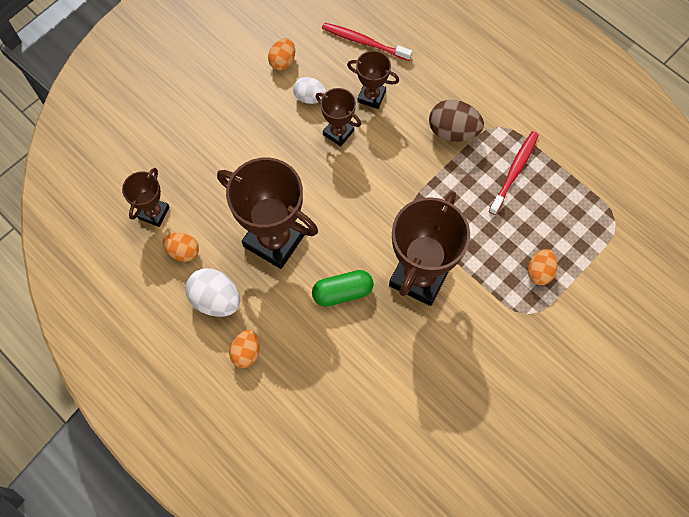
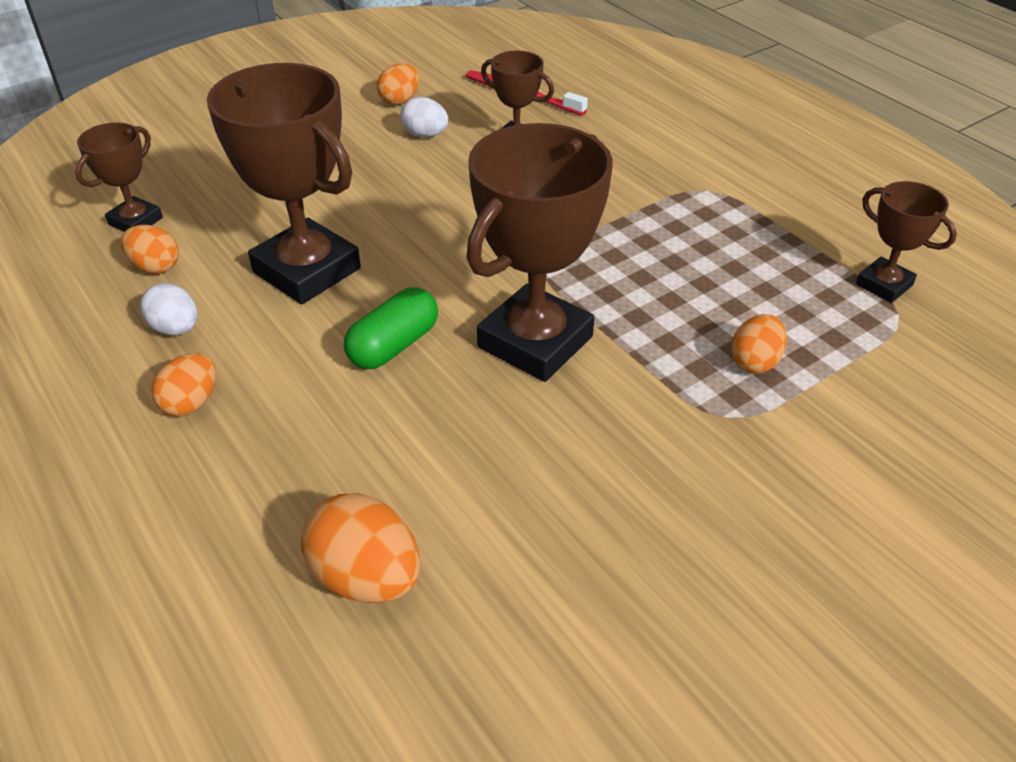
camera: 10 degrees right, 25 degrees down
white egg [185,268,240,317] -> white egg [140,283,197,335], size x0.64
green capsule [312,270,374,307] -> green capsule turned 45 degrees counterclockwise [344,287,438,369]
brown trophy [316,88,361,147] -> brown trophy moved to [856,181,957,303]
brown egg [429,100,484,142] -> none
red toothbrush [489,131,539,215] -> none
none -> orange egg [301,493,420,603]

